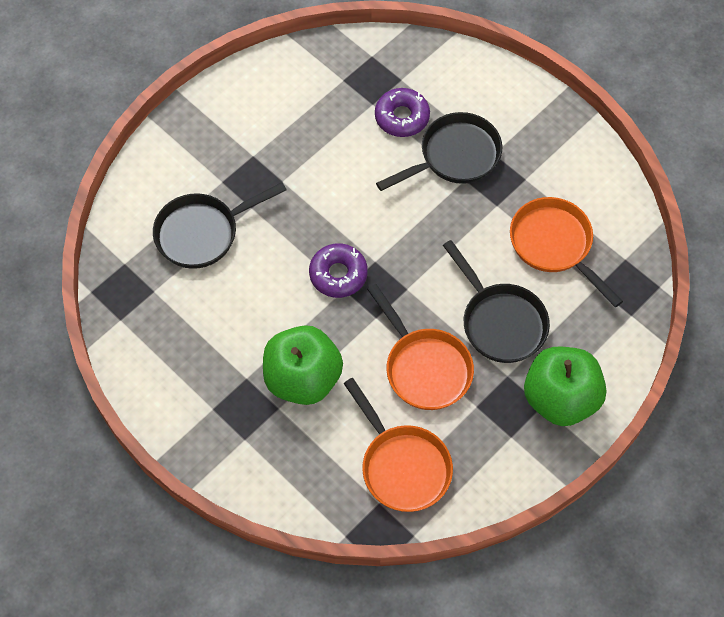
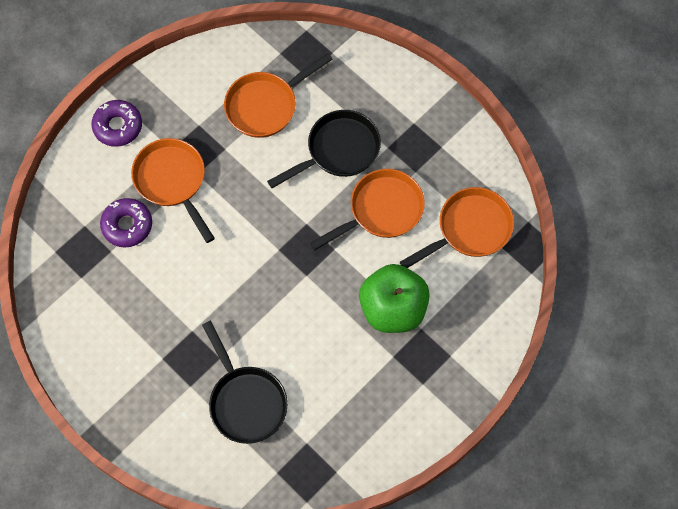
camera: 90 degrees left, 5 degrees up
purple donut [309,244,368,298] -> purple donut moved to [91,100,142,147]
black pan [376,112,502,191] -> orange pan [131,138,215,243]
green apple [524,347,606,426] -> none

